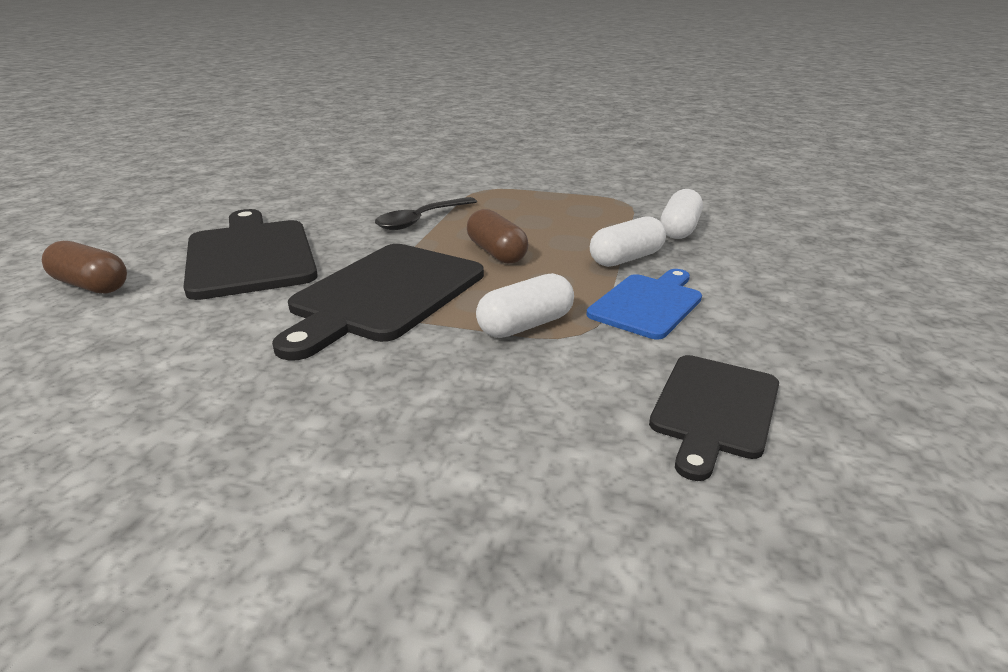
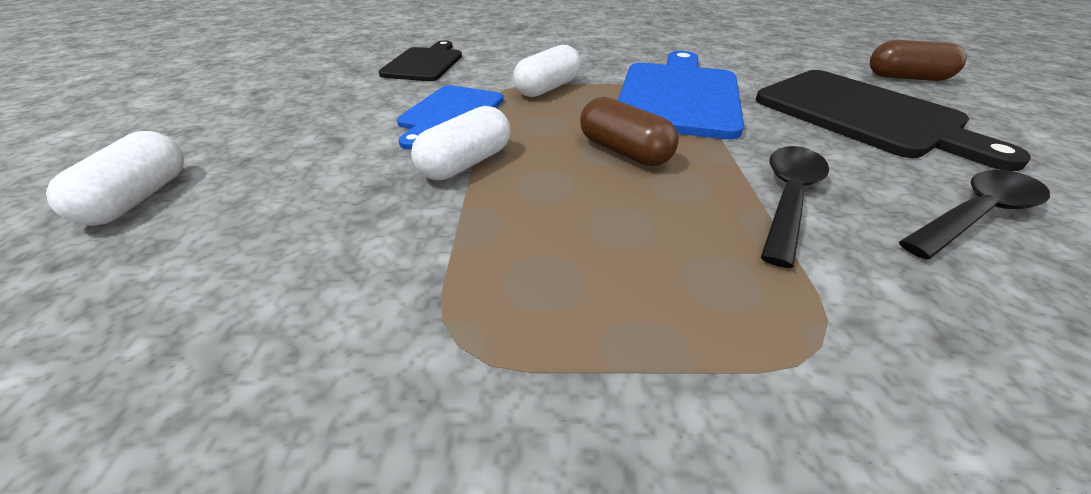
camera: 165 degrees right, 10 degrees up
black cutting board [272,244,484,361] -> blue cutting board [617,51,744,139]
white capsule [660,189,703,239] -> white capsule moved to [46,131,184,226]
none -> black spoon [899,170,1050,259]

